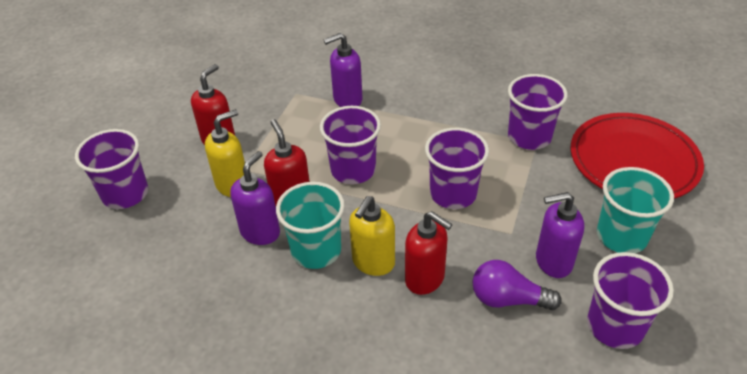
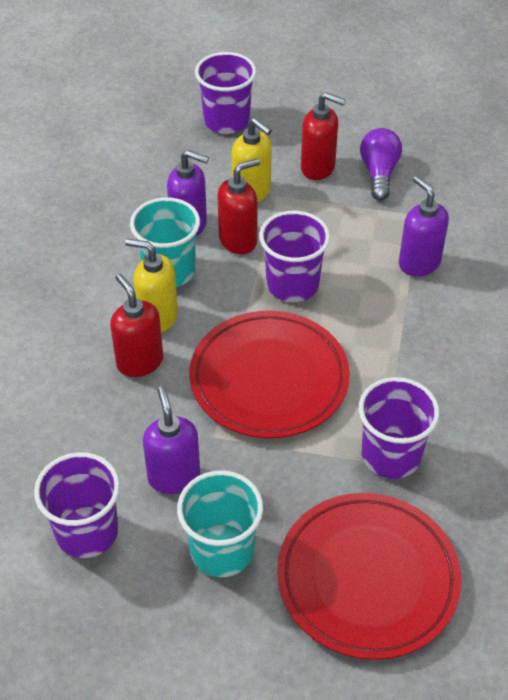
camera: 80 degrees right, 5 degrees up
red soap dispenser [405,211,453,295] -> red soap dispenser turned 120 degrees clockwise [110,274,163,377]
purple cup [425,128,489,209] -> red plate [189,311,350,438]
purple light bulb [473,260,562,310] -> purple light bulb moved to [360,128,402,201]

